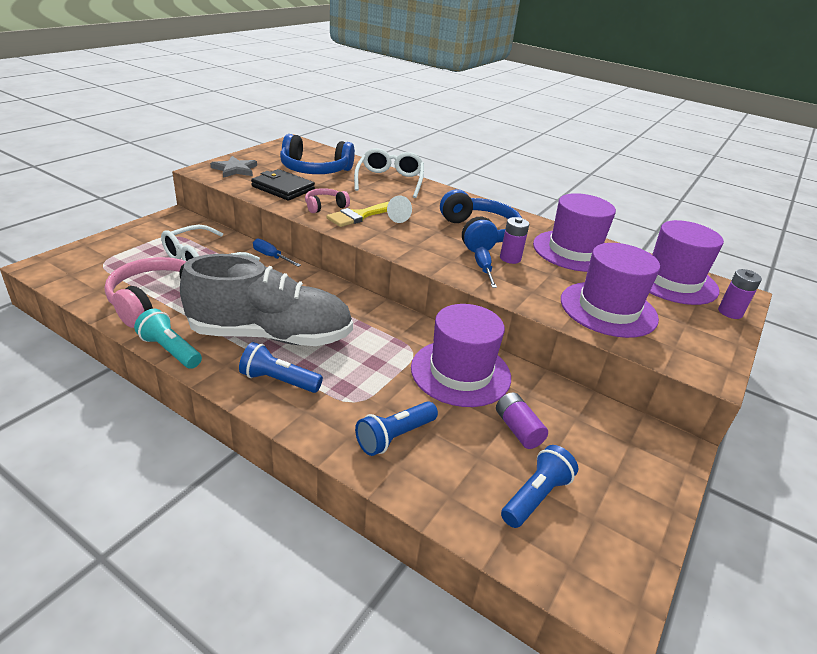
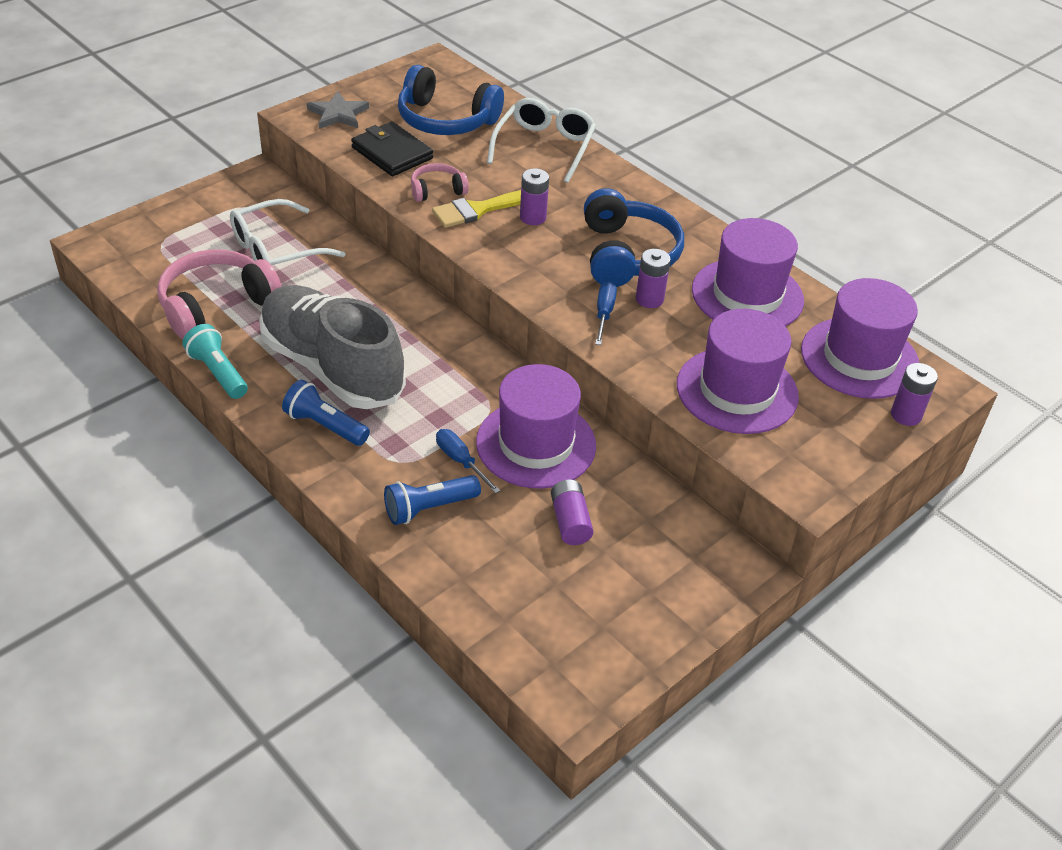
camera: 15 degrees right, 10 degrees up
grey shoe [180,254,353,346] -> grey shoe turned 150 degrees counterclockwise [259,285,406,409]
blue screwdriver [253,239,301,267] -> blue screwdriver moved to [436,429,500,494]
white cone [387,196,412,223] -> purple battery [520,168,549,225]
blue flashlight [501,445,578,528] -> none

